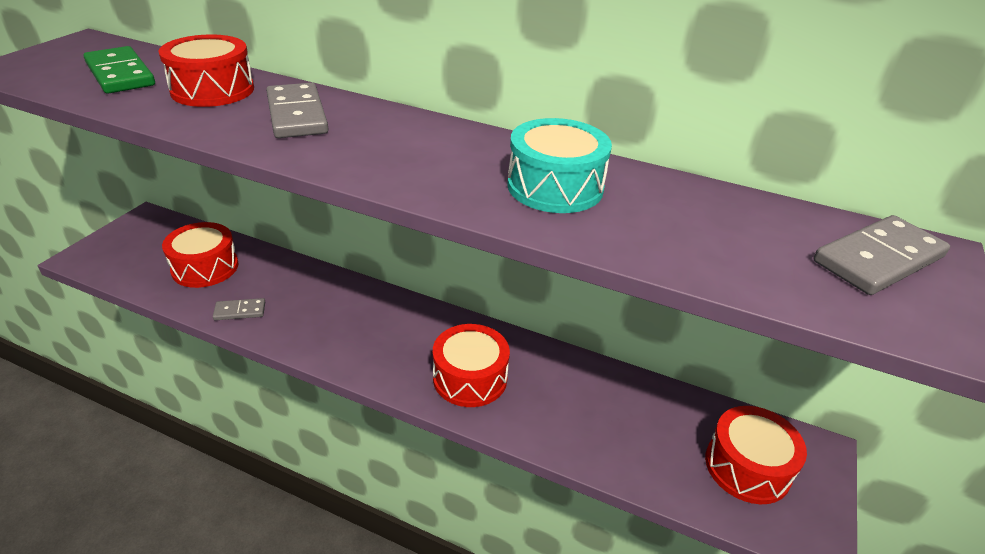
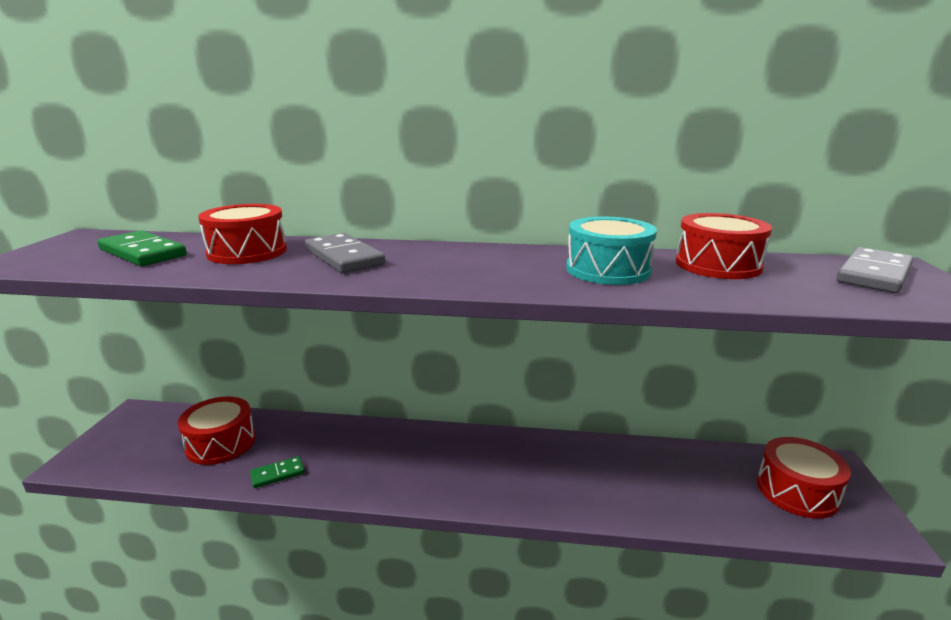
camera: 15 degrees left, 15 degrees down
grey domino [213,298,265,320] -> green domino [250,456,305,488]
red drum [433,324,510,407] -> red drum moved to [676,213,772,279]

